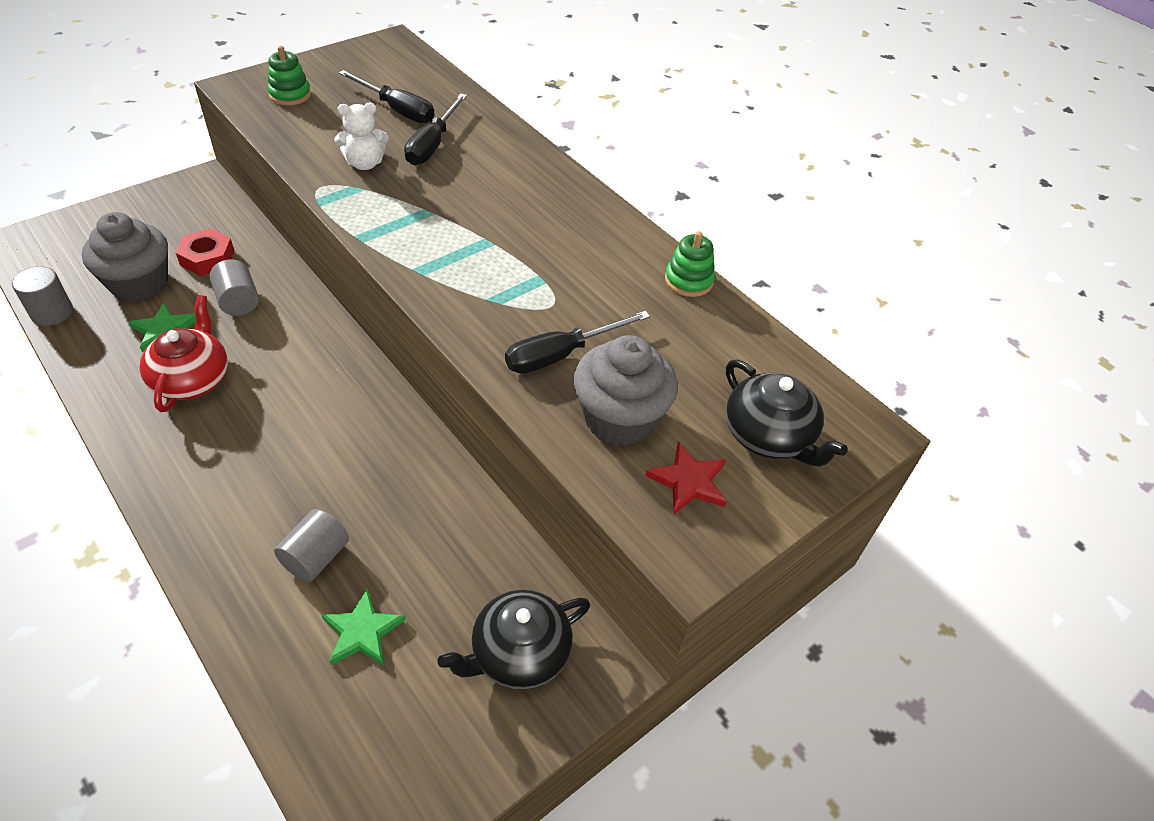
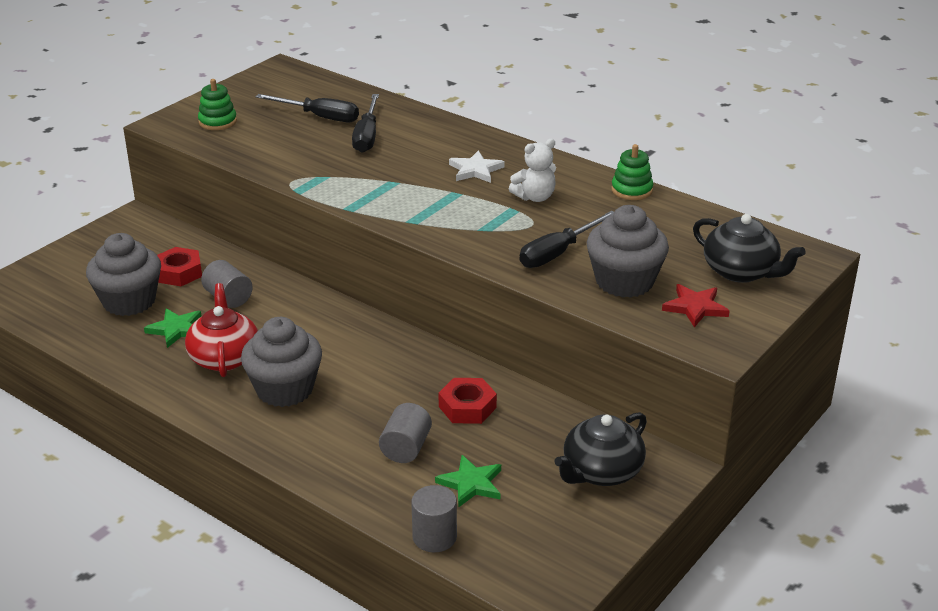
camera: 10 degrees left, 15 degrees down
grey cylinder [12,266,73,326] -> grey cylinder moved to [411,485,457,552]
white teddy bear [334,102,389,170] -> white teddy bear moved to [509,139,556,202]
none -> grey cupcake [241,317,322,407]
none -> red nut [439,378,497,424]
none -> white star [449,150,505,183]

